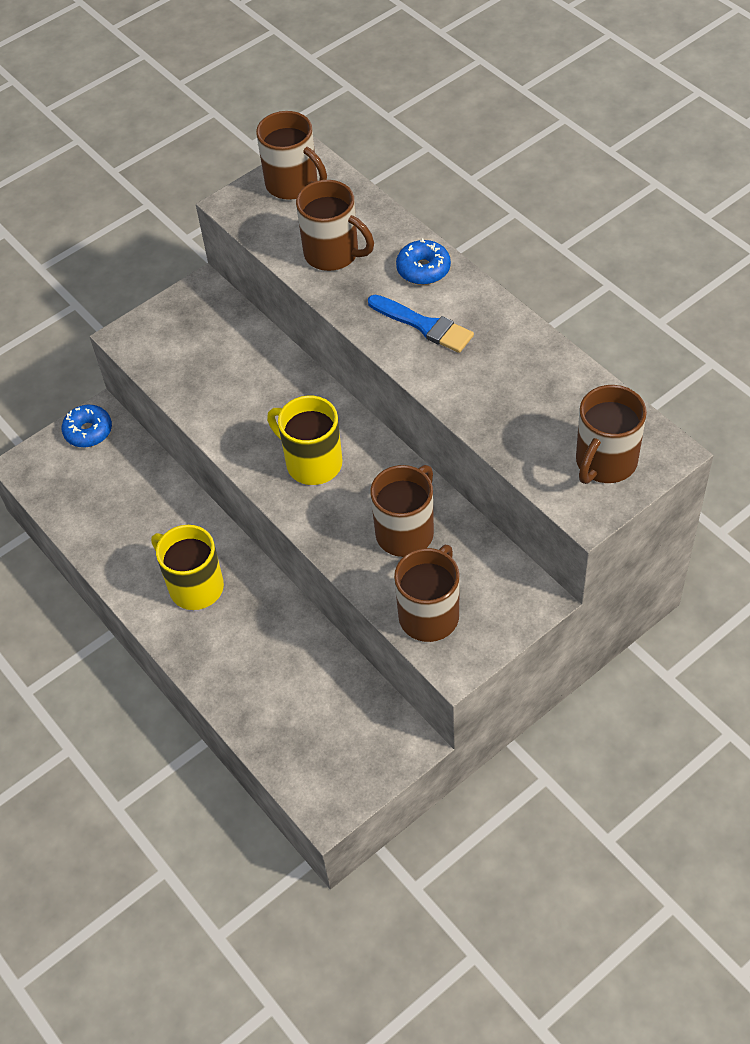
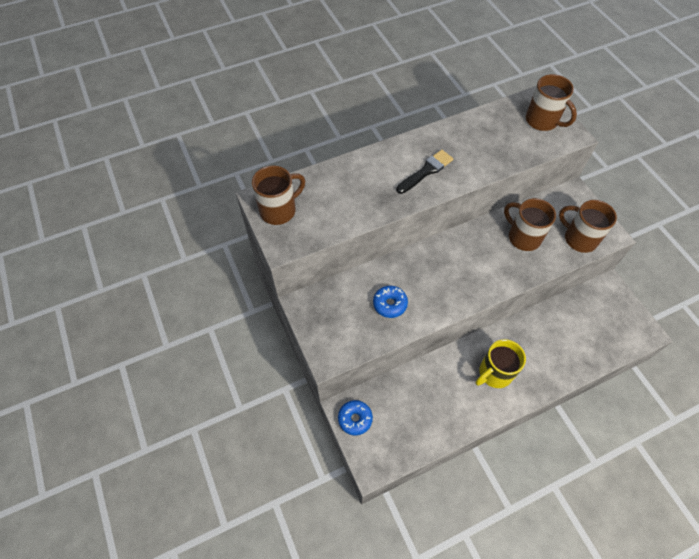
camera: 80 degrees left, 5 degrees up
yellow mug [267,396,342,485] -> none
brown mug [296,180,374,271] -> none
blue brush [368,295,474,353] -> black brush [396,150,453,194]
blue donut [396,238,451,285] -> blue donut moved to [373,286,408,318]

